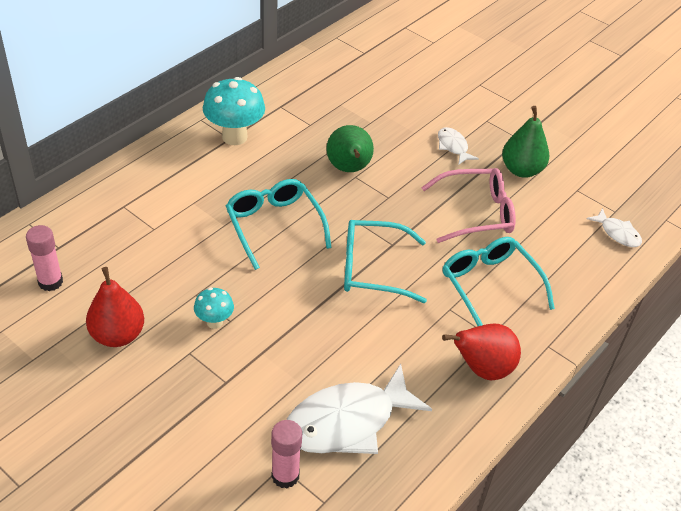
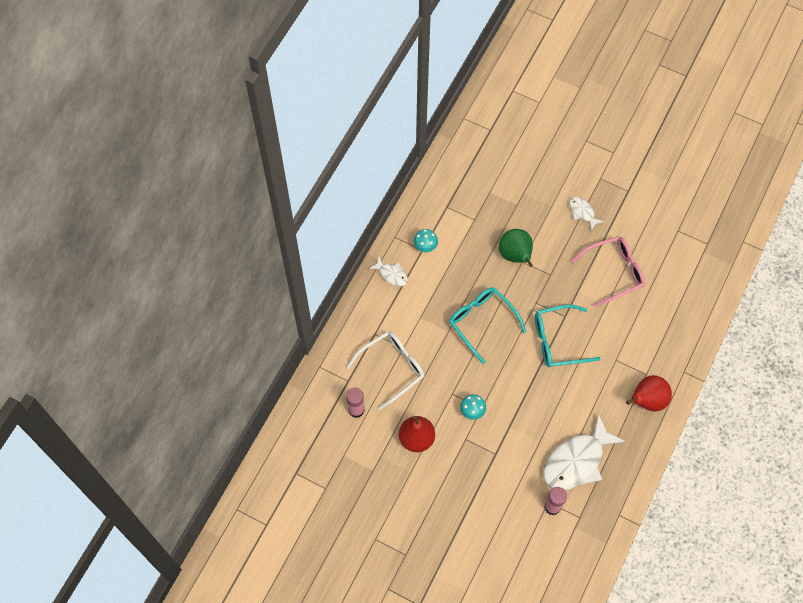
camera: 10 degrees left, 20 degrees up
turquoise mushroom [203,77,265,145] -> turquoise mushroom [414,229,438,252], size x0.54
turquoise glasses [443,237,555,326] -> none
green pear [502,106,549,178] -> none
white fish [587,208,642,247] -> white fish moved to [369,257,408,286]
none -> white glasses [347,331,424,410]

